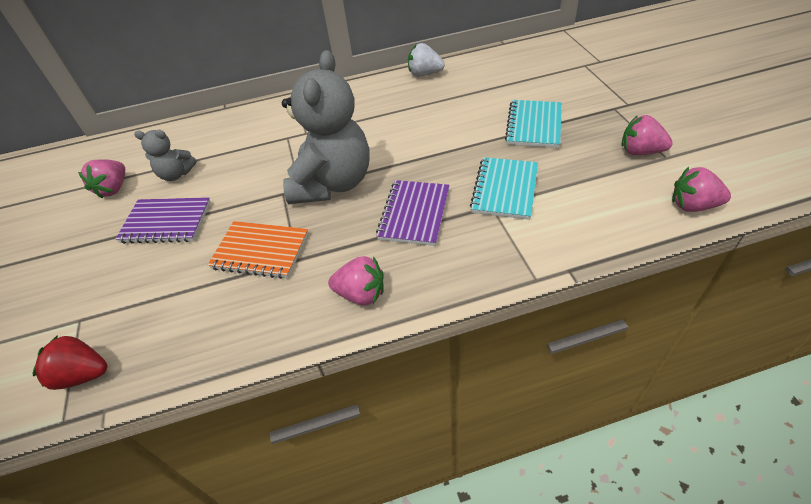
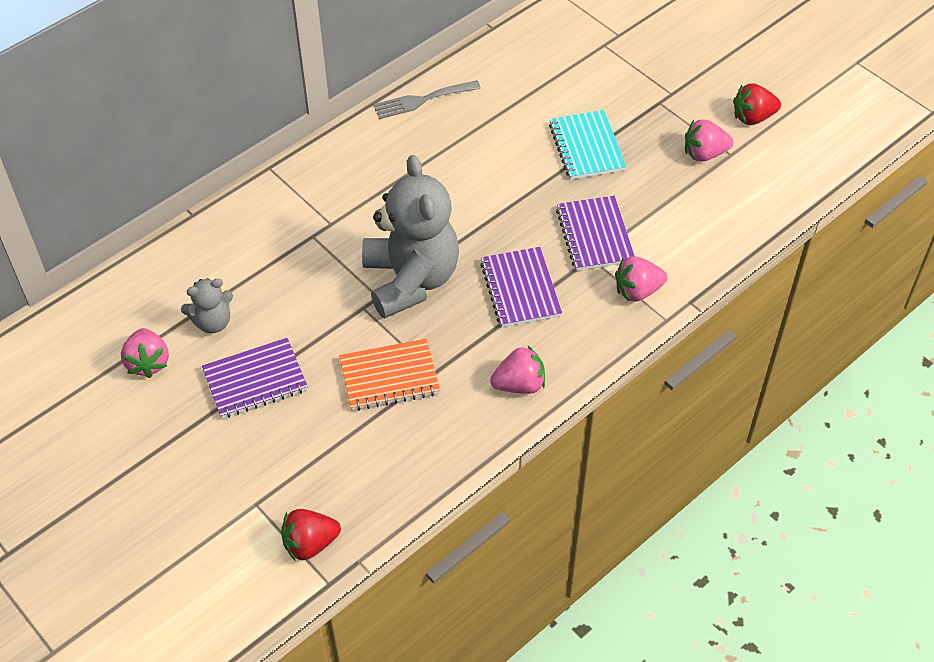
camera: 30 degrees left, 5 degrees up
white strawberry [408,43,445,76] -> grey fork [373,80,481,119]
turquoise notebook [470,157,538,220] -> purple notebook [556,196,635,271]
pink strawberry [672,167,731,212] -> pink strawberry moved to [615,256,667,302]
none -> red strawberry [733,84,781,125]

